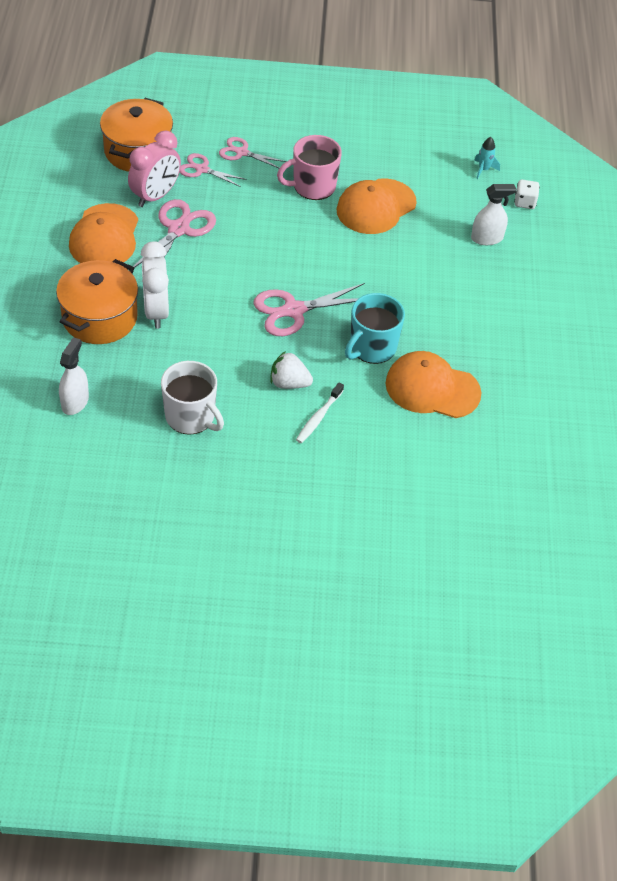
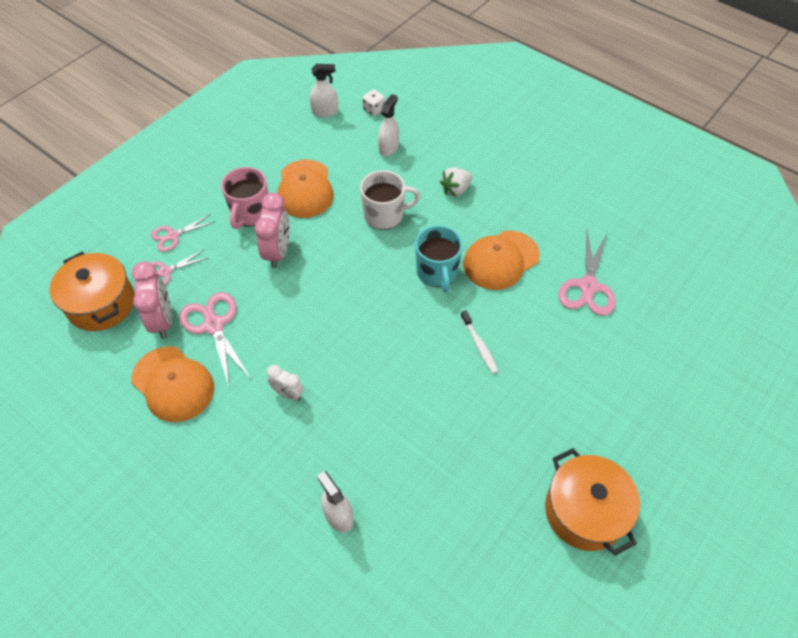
camera: 50 degrees left, 5 degrees up
orange pot [56,259,138,344] -> orange pot moved to [545,448,640,556]
white clock [141,241,169,329] -> white clock [267,365,304,400], size x0.59
white mug [161,361,224,435] -> white mug moved to [360,170,420,230]
pink scissors [253,283,365,336] -> pink scissors moved to [558,231,616,316]
white strawberry [270,351,313,389] -> white strawberry moved to [440,167,472,197]
turquoise rocket [474,137,500,179] -> white spray bottle [310,64,338,117]
none -> pink clock [255,193,290,268]

